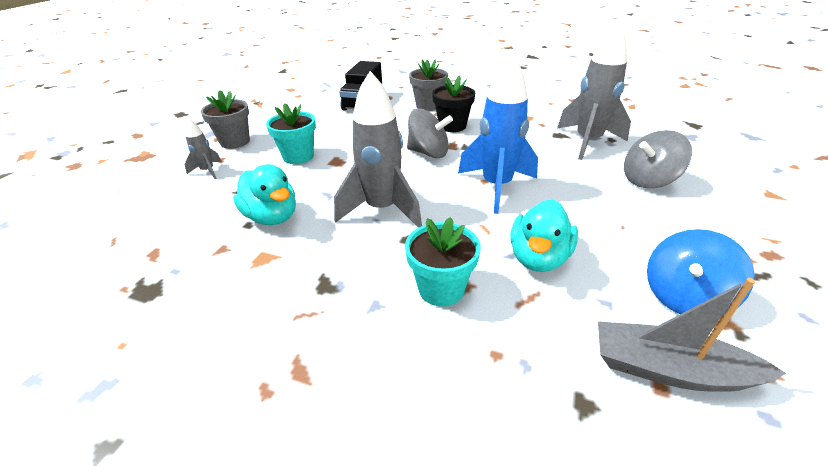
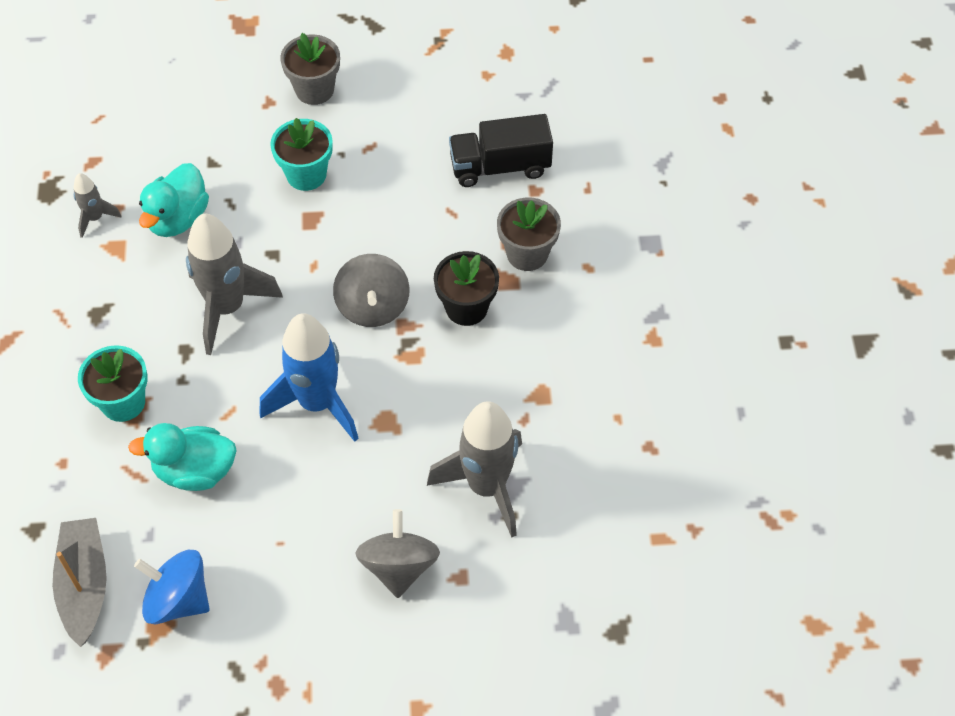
camera: 65 degrees right, 20 degrees up
grey rocket [184,118,222,179] -> grey rocket moved to [74,173,122,238]
grey spinning top [624,130,692,188] -> grey spinning top turned 45 degrees clockwise [355,509,440,598]

